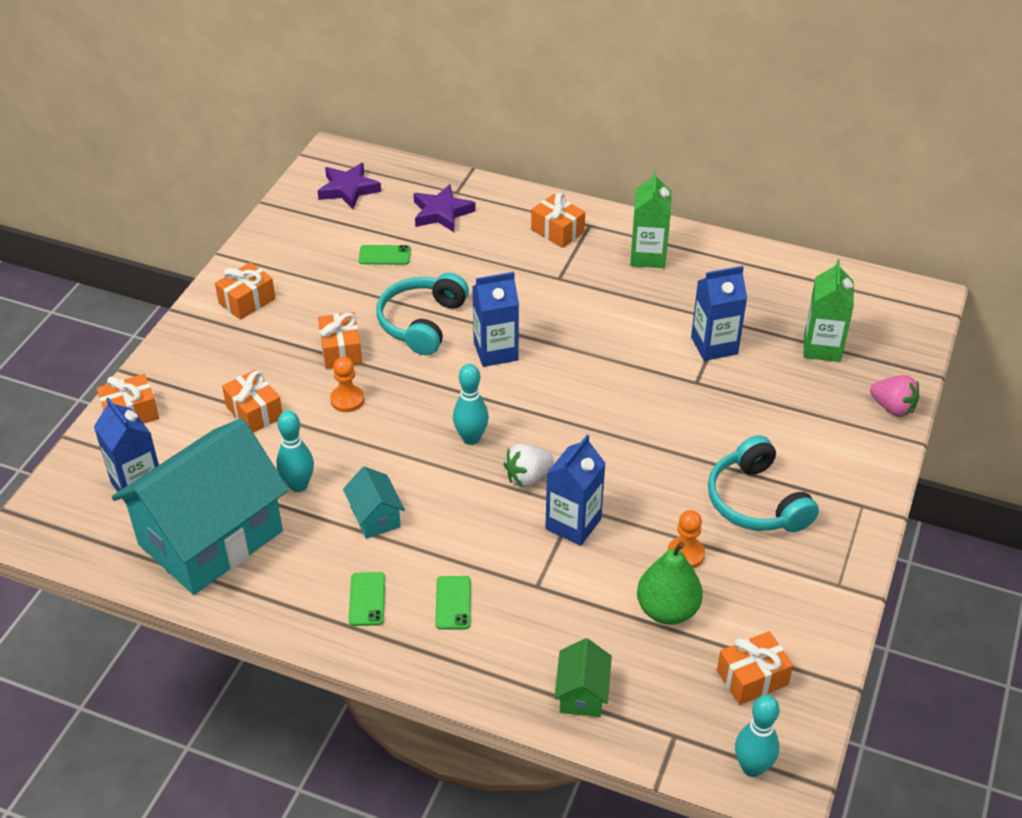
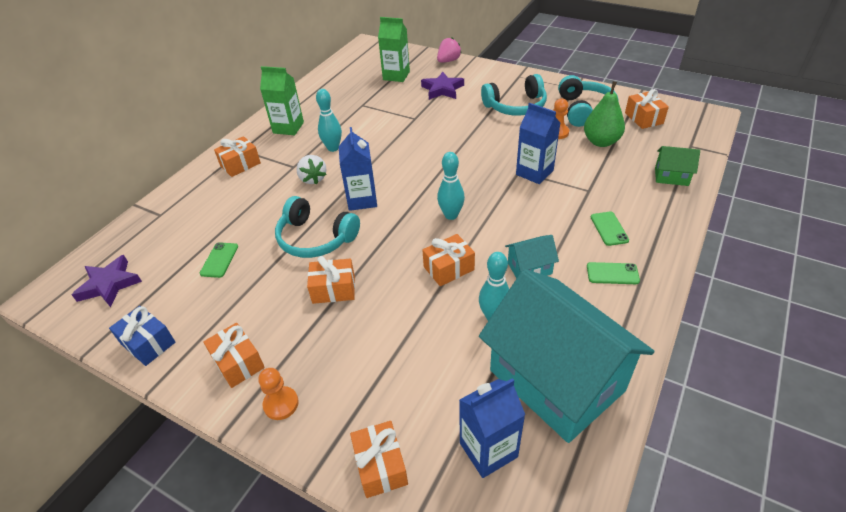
camera: 80 degrees left, 0 degrees up
orange gift [222,370,282,433] -> orange gift moved to [422,234,475,286]
orange pawn [330,357,364,412] -> orange pawn moved to [258,368,299,420]
purple star [413,184,476,232] -> purple star moved to [421,72,464,100]
green phone [435,576,471,630] -> green phone turned 75 degrees clockwise [591,212,629,246]
white strawberry [503,443,553,487] -> white strawberry moved to [296,155,327,184]
blue carton [691,266,747,361] -> none
turquoise bowling pin [735,695,779,777] -> turquoise bowling pin moved to [316,89,342,152]
none -> blue gift [109,306,175,366]
none -> turquoise headphones [558,75,619,127]

